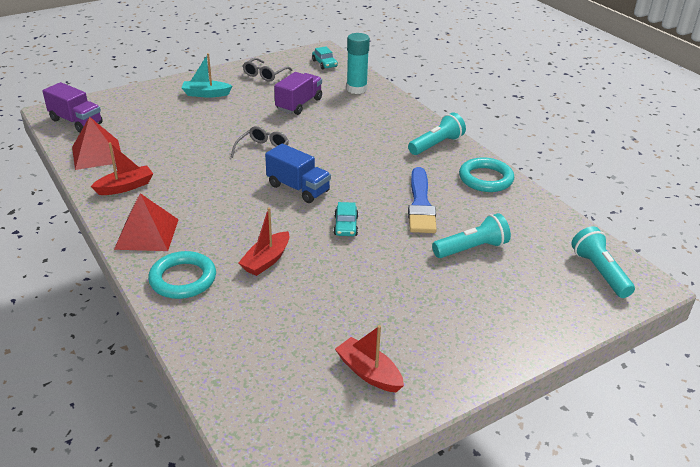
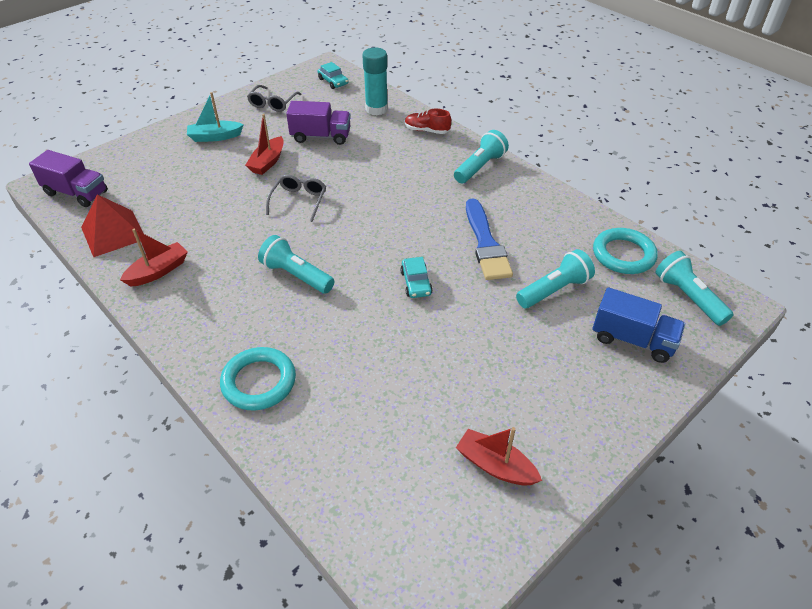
camera: 10 degrees left, 10 degrees up
red pyramid [114,193,179,251] -> none
red boat [238,207,290,276] -> red boat moved to [245,114,284,175]
blue truck [265,143,331,203] -> blue truck moved to [592,287,685,363]
purple truck [274,72,322,115] -> purple truck turned 75 degrees clockwise [286,101,351,145]
turquoise ring [459,157,514,192] -> turquoise ring moved to [593,228,658,274]
none -> turquoise flashlight [258,235,335,294]
none -> red shoe [405,109,451,134]

